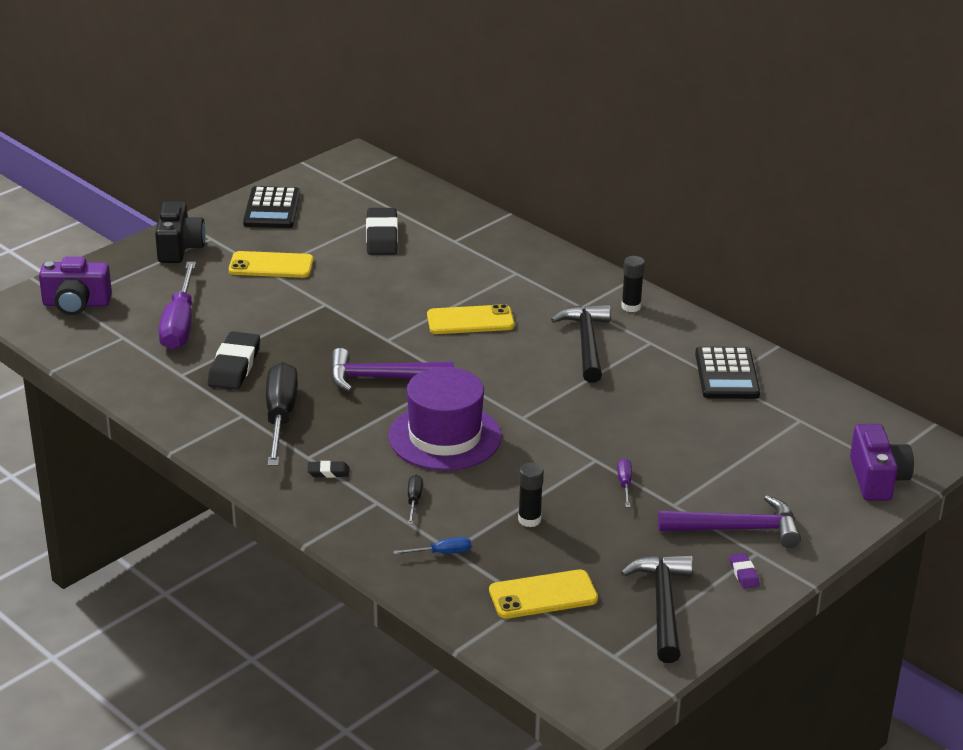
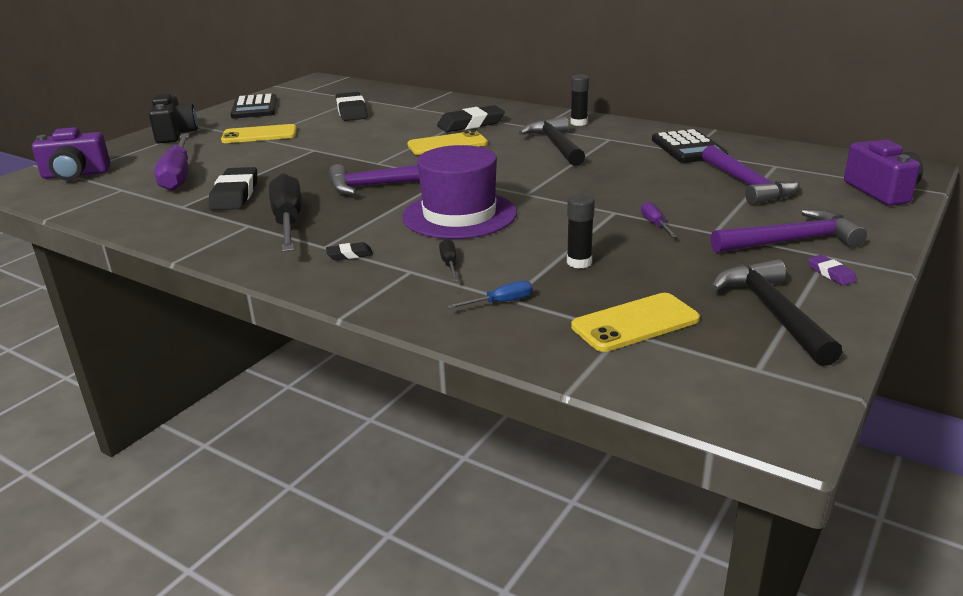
camera: 10 degrees left, 5 degrees down
none -> black eraser [437,105,505,132]
none -> purple hammer [702,145,800,205]

